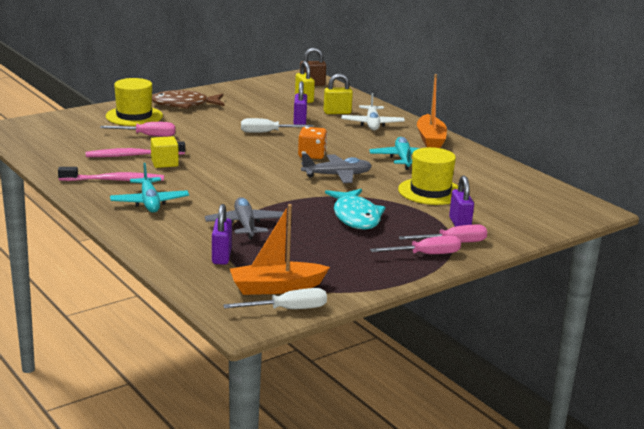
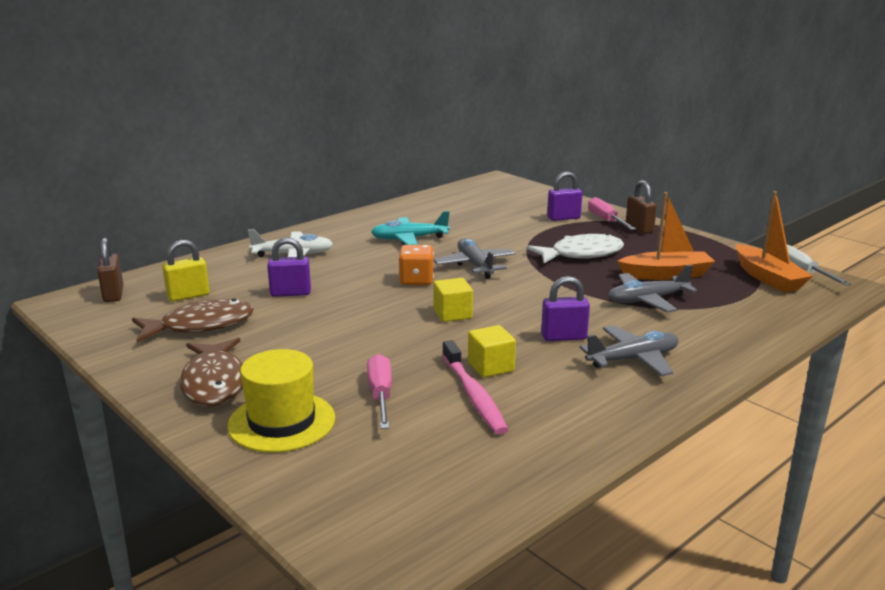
camera: 95 degrees left, 0 degrees up
pink toothbrush [58,167,164,181] -> none
turquoise plane [110,163,189,213] -> grey plane [579,325,679,376]
purple padlock [212,204,232,265] -> purple padlock moved to [541,276,590,341]
white screwdriver [241,118,314,133] -> none
yellow padlock [323,73,353,114] -> none
turquoise fish [325,189,386,230] -> white fish [526,233,624,263]
pink screwdriver [370,235,461,254] -> brown padlock [626,180,657,234]
yellow hat [398,147,458,205] -> none
orange boat [417,74,447,148] -> orange boat moved to [618,192,715,280]
none -> brown fish [132,299,253,343]
none -> yellow cube [433,278,473,322]

